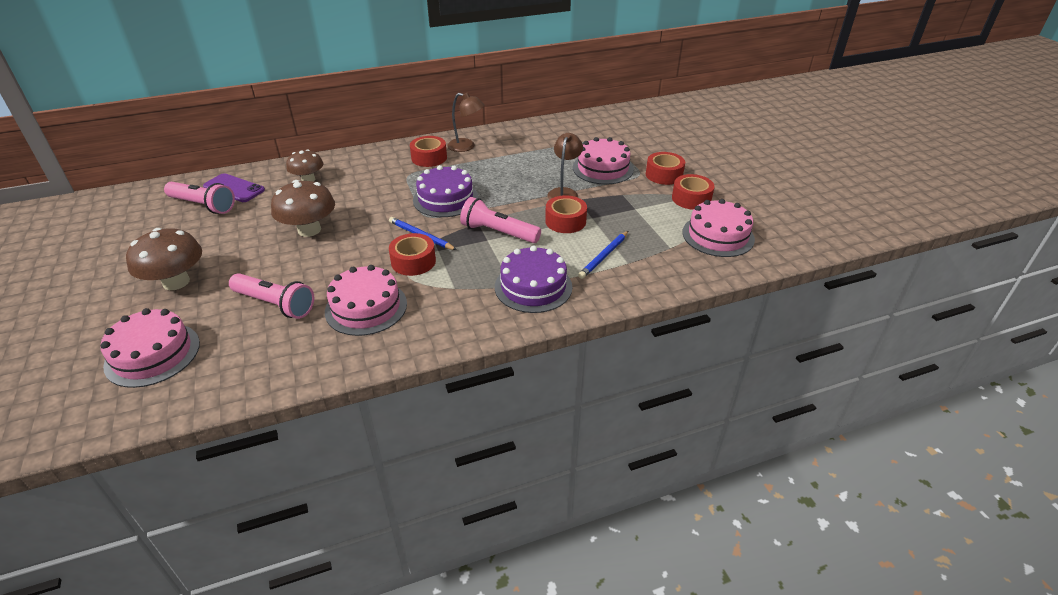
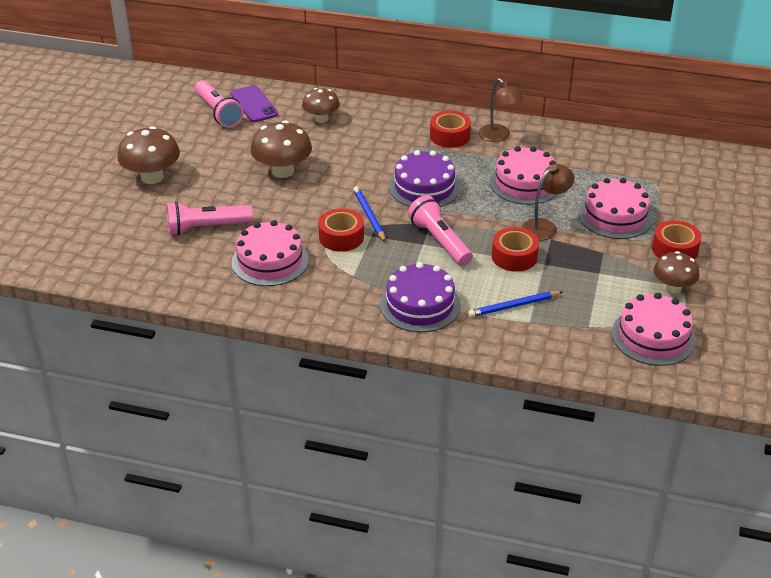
camera: 35 degrees right, 0 degrees up
pink cake [100,308,200,388] -> pink cake moved to [490,146,557,205]
pink flashlight [229,273,314,319] -> pink flashlight turned 105 degrees clockwise [167,201,253,236]
red tape [672,174,715,210] -> brown mushroom [653,251,700,293]

